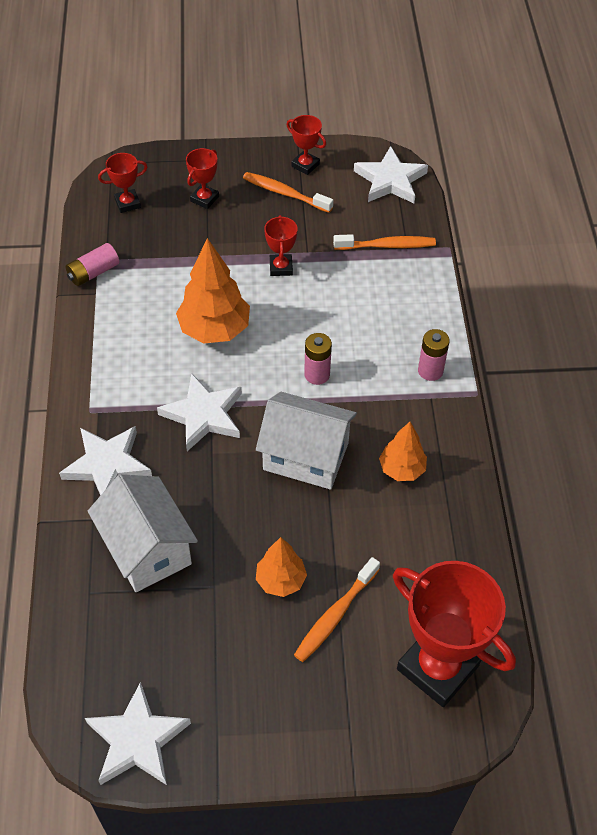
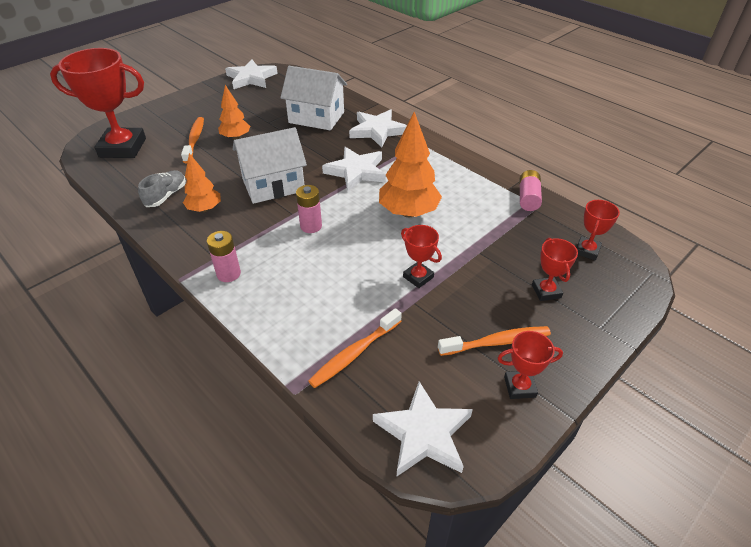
camera: 140 degrees right, 10 degrees down
none -> grey shoe [138,170,186,207]

